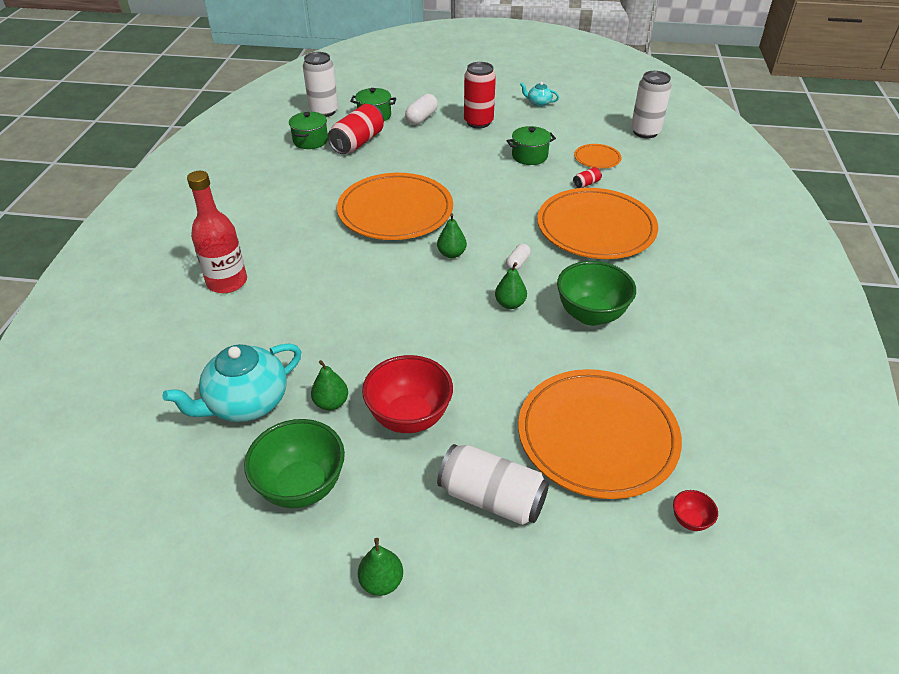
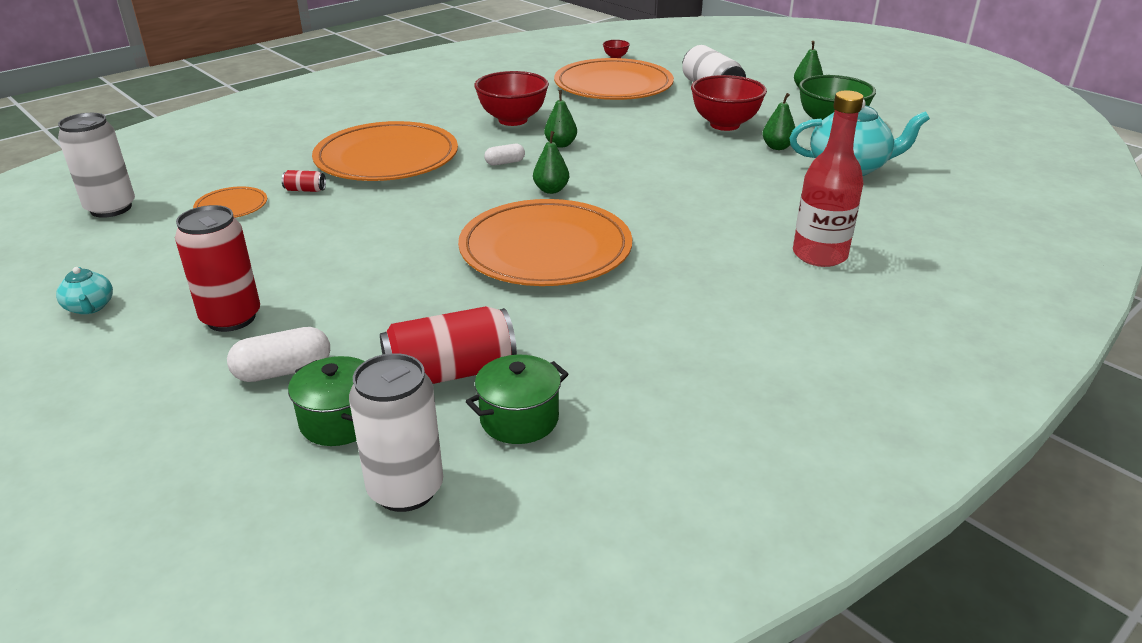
camera: 140 degrees left, 10 degrees down
green pot [507,126,556,165] -> none
green bowl [557,261,636,326] -> red bowl [474,71,549,126]

